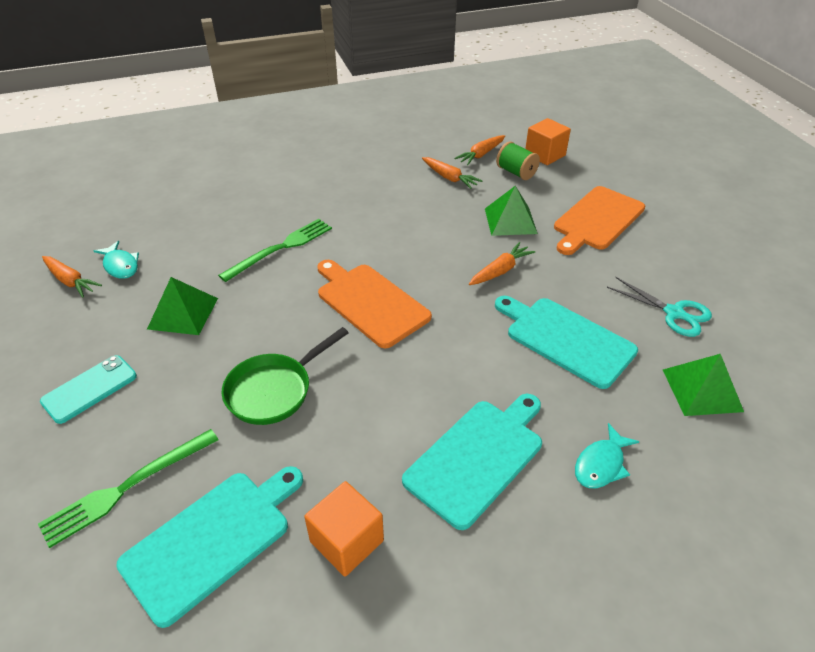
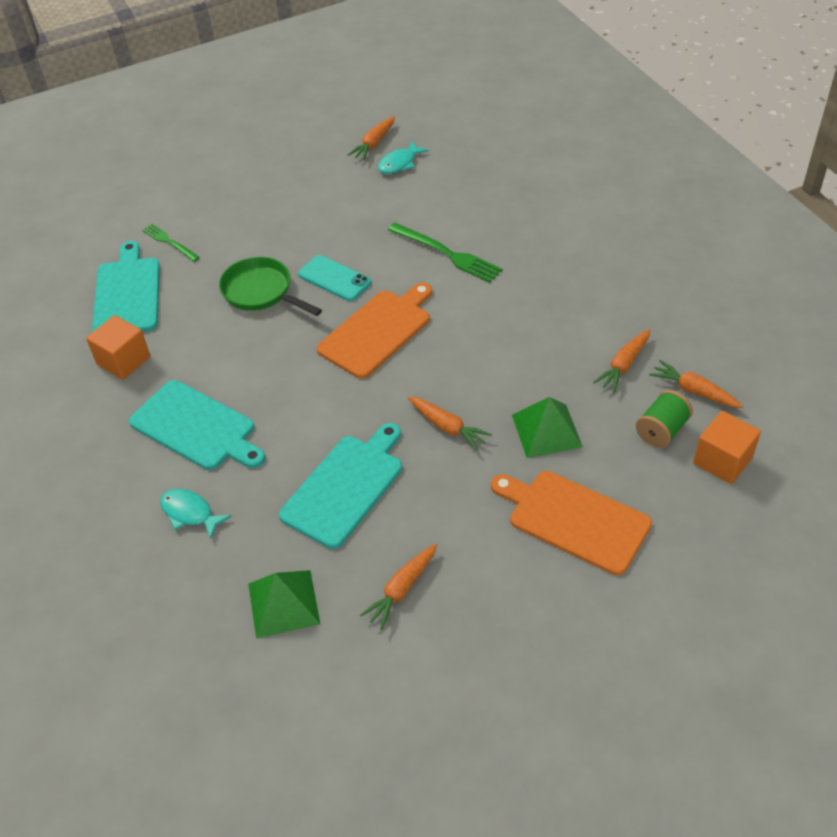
camera: 85 degrees right, 5 degrees up
green fork [38,429,218,548] -> green fork [142,224,200,262], size x0.62
turquoise phone [40,355,137,424] -> turquoise phone moved to [298,255,371,301]
turquoise cutting board [116,466,303,628] -> turquoise cutting board turned 135 degrees counterclockwise [92,241,160,332]
green pyramid [147,277,218,335] -> none
turquoise scissors [607,277,712,337] -> orange carrot [360,544,437,630]

